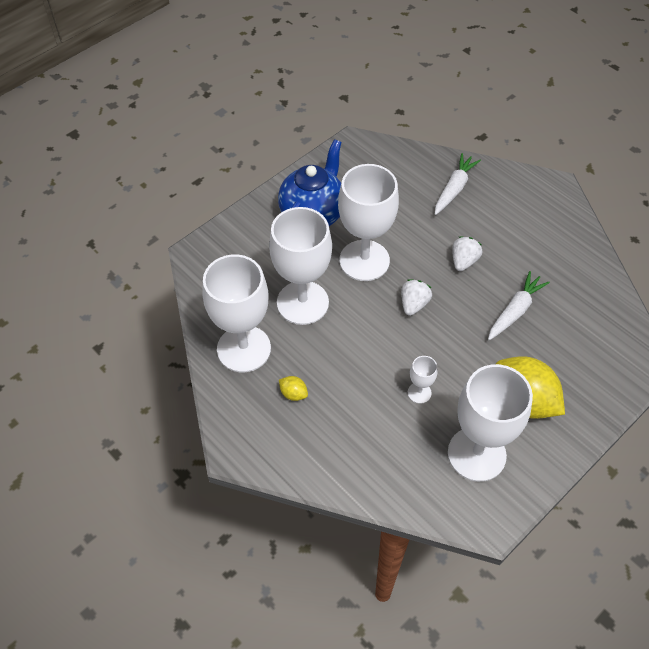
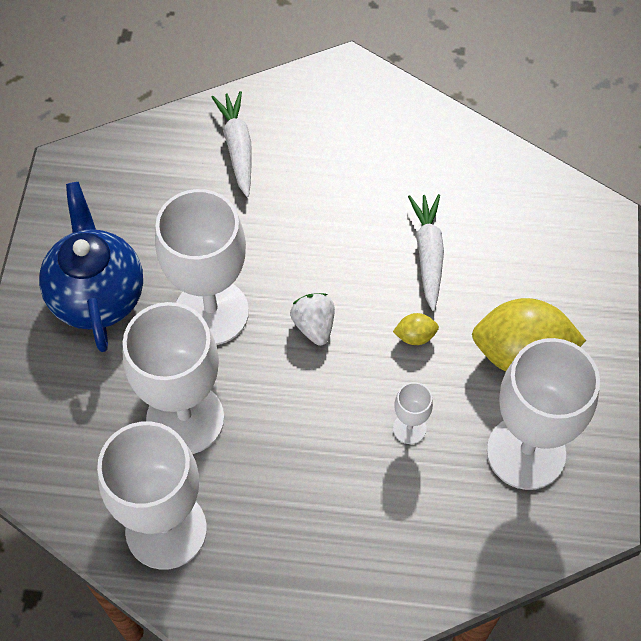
camera: 40 degrees left, 5 degrees up
yellow lemon [279,376,308,401] -> yellow lemon moved to [393,313,439,345]
white strawberry [452,236,482,271] -> none

